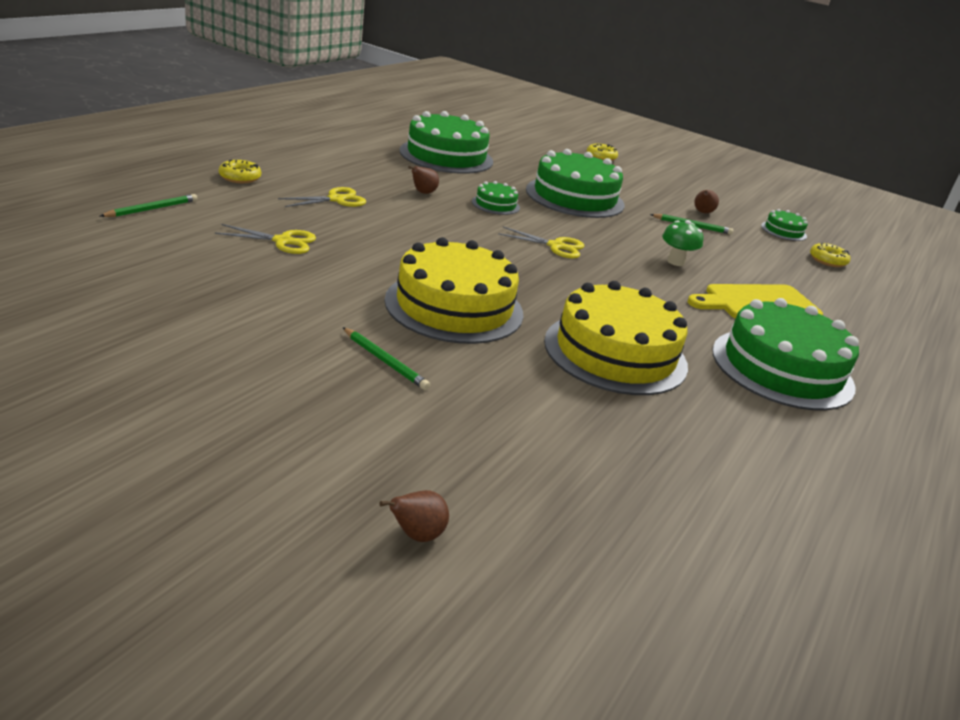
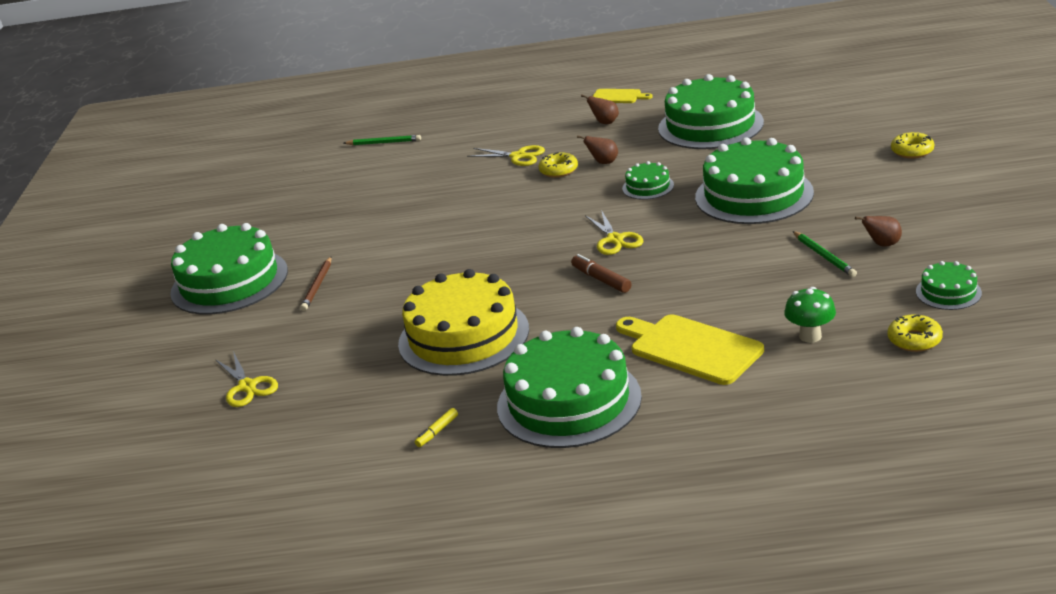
camera: 65 degrees right, 0 degrees up
yellow scissors [215,224,316,254] -> yellow scissors moved to [215,351,278,407]
yellow donut [219,159,261,183] -> yellow donut moved to [538,152,578,178]
green pencil [342,327,430,390] -> brown pencil [300,257,332,311]
brown pear [379,490,449,542] -> brown pear moved to [581,94,619,124]
yellow cake [385,237,523,344] -> none
green mushroom [662,220,703,266] -> green mushroom moved to [784,287,836,343]
none -> green cake [170,223,288,315]
none -> yellow marker [415,408,458,447]
none -> brown marker [571,254,631,293]
none -> yellow cutting board [593,89,653,103]

